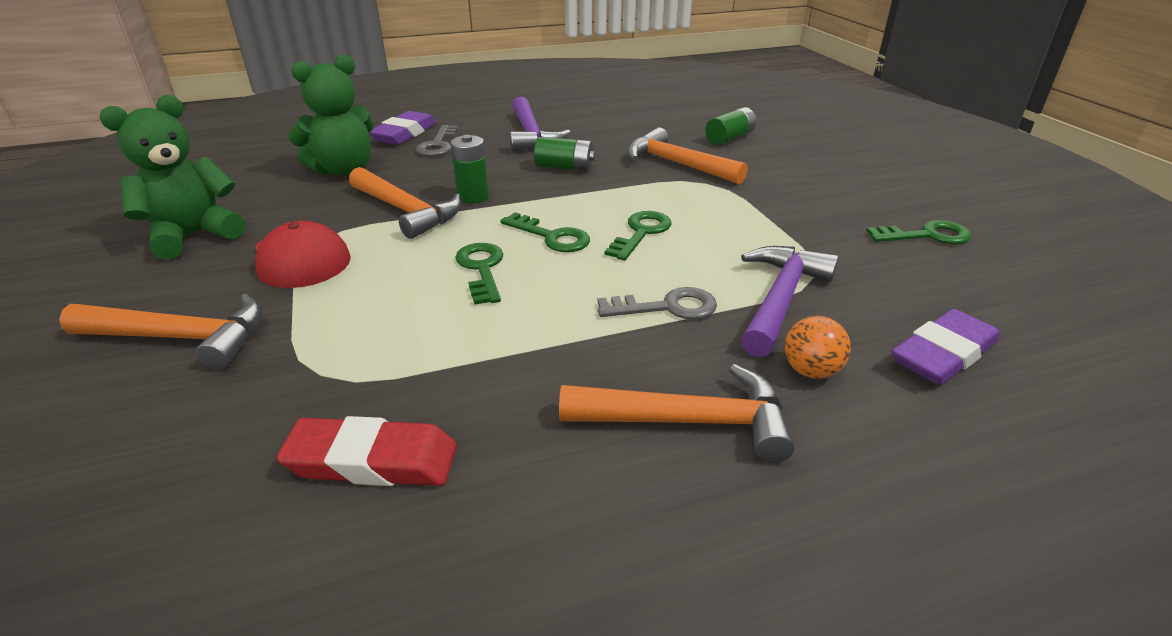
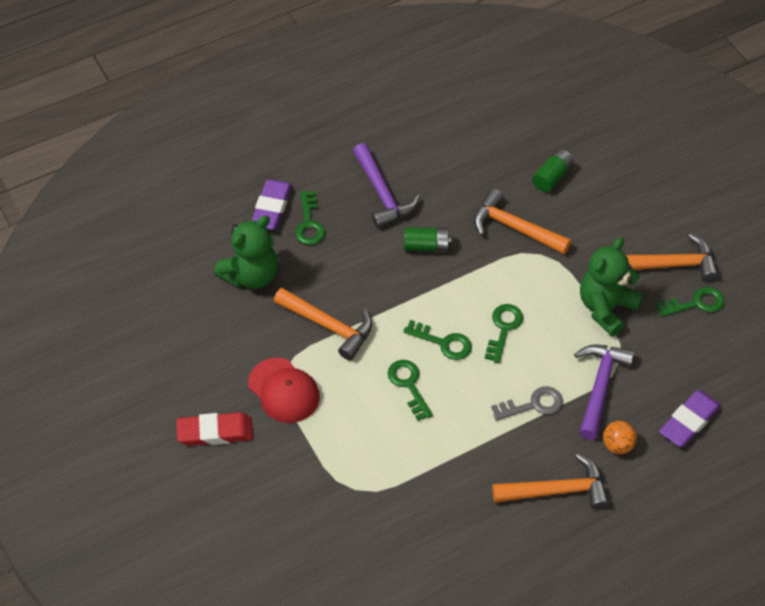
camera: 10 degrees left, 20 degrees up
orange hammer [59,294,262,370] -> orange hammer moved to [626,234,719,282]
green teddy bear [99,95,245,260] -> green teddy bear moved to [580,237,643,336]
red eraser [277,416,457,486] -> red eraser moved to [176,412,253,446]
grey key [416,125,458,157] -> green key [295,191,325,245]
green battery [450,135,489,204] -> none

